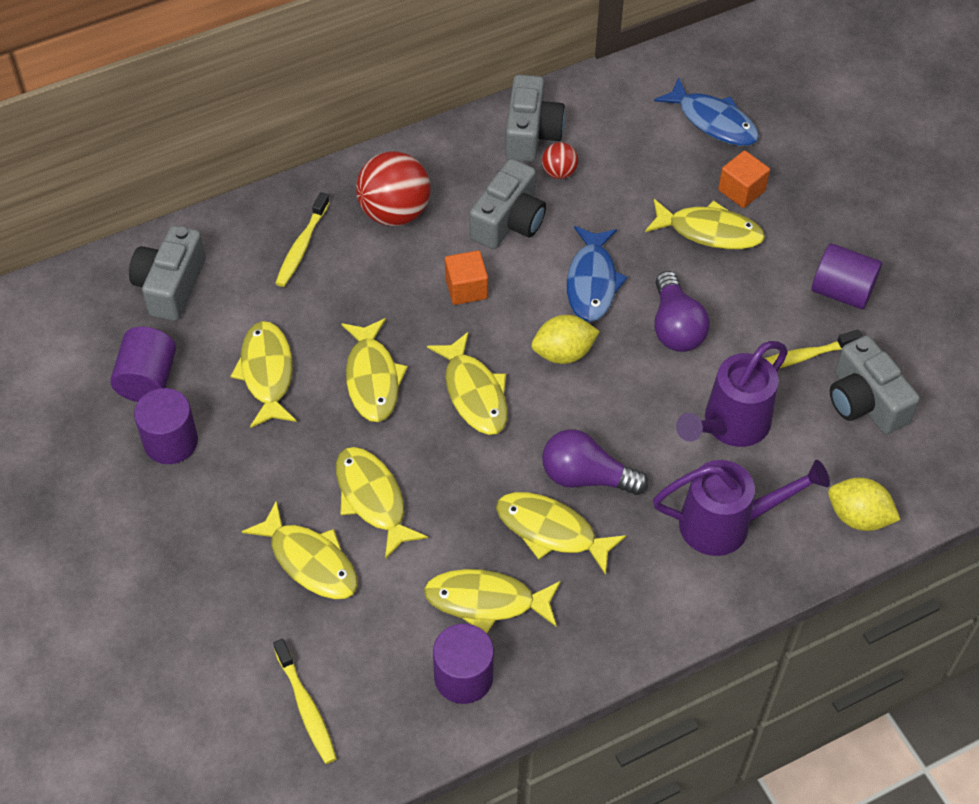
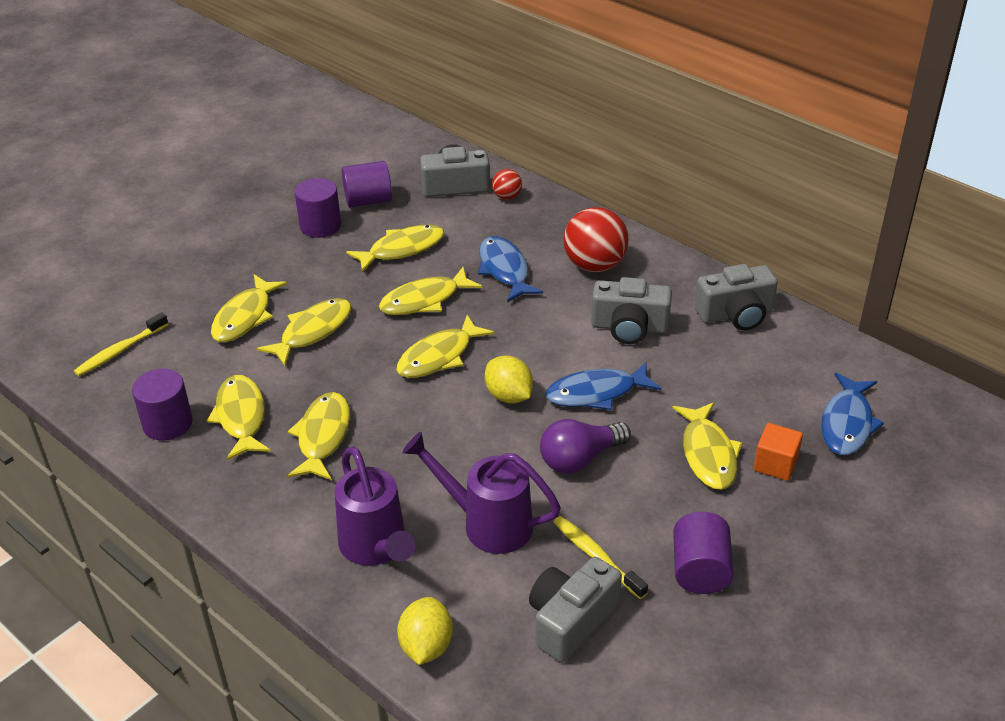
camera: 70 degrees right, 15 degrees down
yellow toothbrush [275,192,330,287] -> none
orange cube [445,250,488,305] -> none
red ball [542,142,578,179] -> red ball moved to [492,169,522,200]
purple light bulb [542,429,648,495] -> none
none -> blue fish [478,236,543,302]

